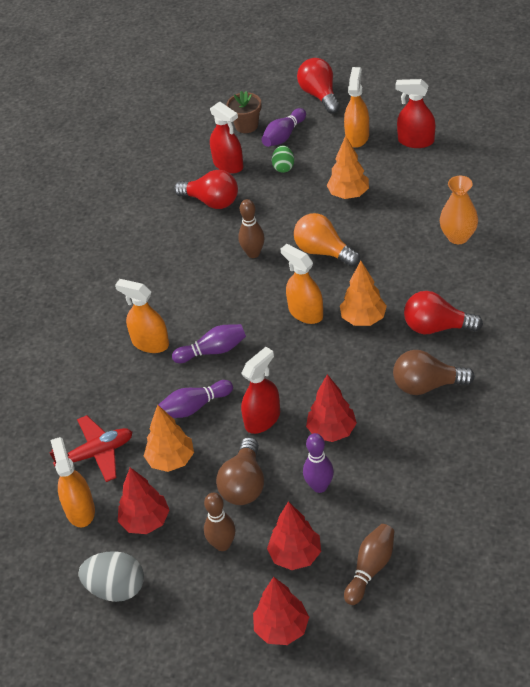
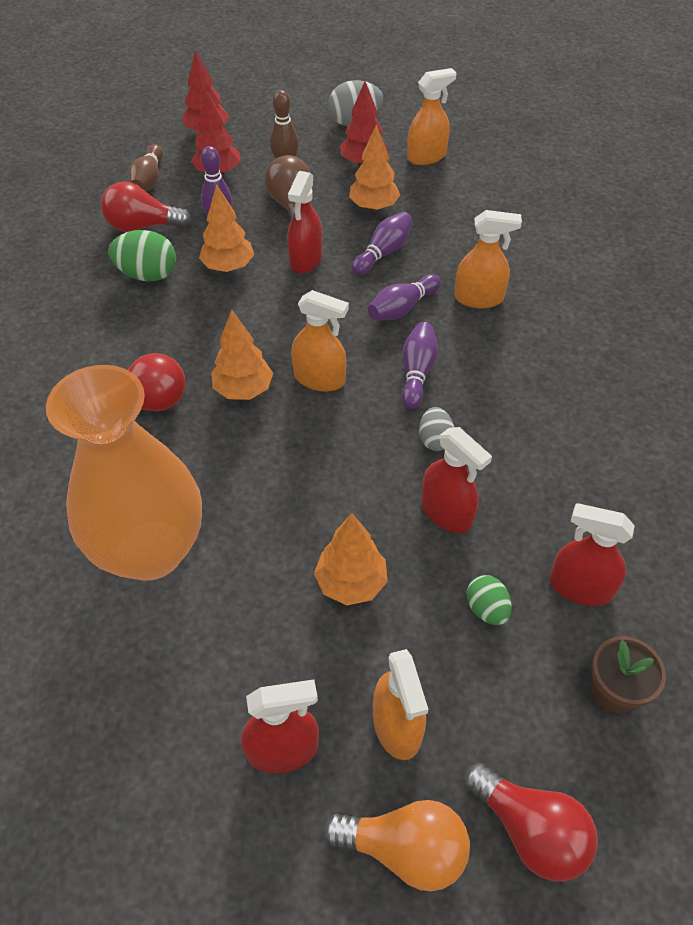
camera: 150 degrees right, 5 degrees up
red plane [49,415,133,482] -> none
orange spray bottle [51,437,95,527] -> orange spray bottle turned 75 degrees counterclockwise [407,68,457,165]
red light bulb [174,170,238,209] -> red light bulb moved to [101,181,192,232]
brown bowling pin [238,199,265,258] -> grey egg [419,407,454,451]
purple bowling pin [262,108,306,147] -> purple bowling pin moved to [402,322,438,409]
orange light bulb [294,213,360,267] -> orange light bulb moved to [323,800,470,891]
red tree [306,374,357,442] -> orange tree [199,184,254,272]
brown light bulb [393,350,475,395] -> none
orange vase [440,176,478,244] -> orange vase [46,365,202,581], size x2.05
none -> green egg [108,230,176,282]
none -> red spray bottle [421,427,492,533]

